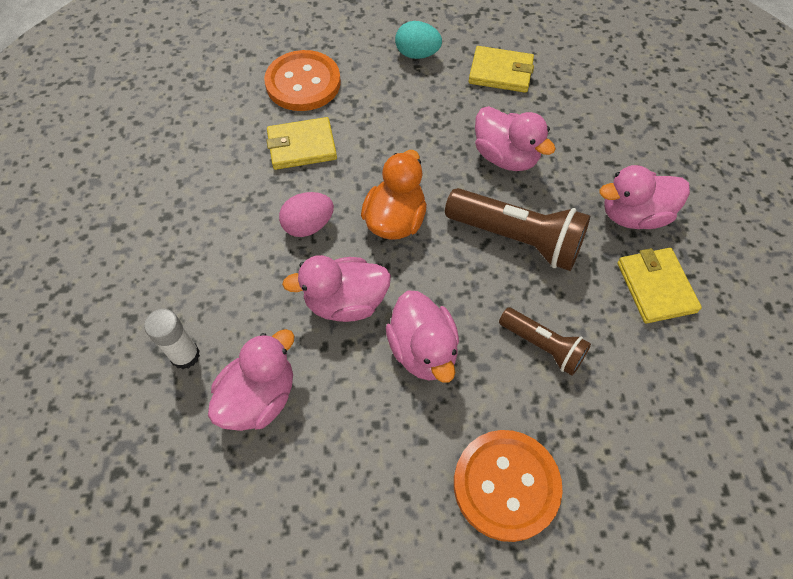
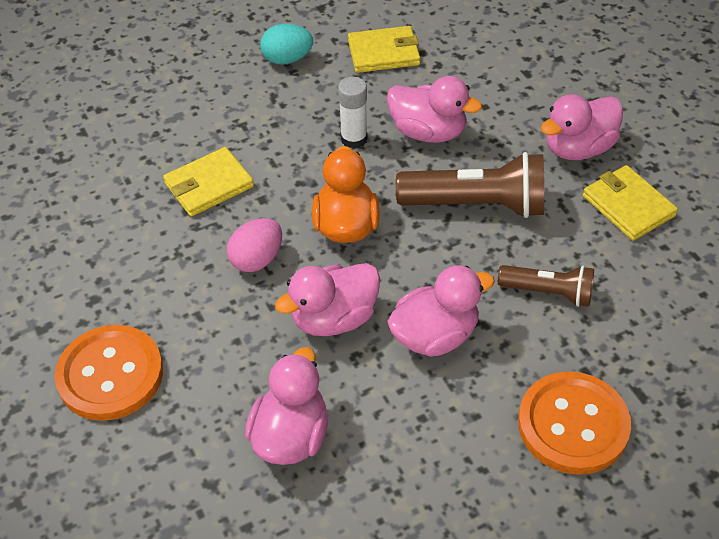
camera: 20 degrees left, 10 degrees down
white glue stick [144,309,200,369] -> white glue stick moved to [338,77,368,149]
orange button [264,50,341,111] -> orange button moved to [55,325,163,421]
pink duck [386,291,459,383] -> pink duck turned 75 degrees counterclockwise [387,266,495,357]

